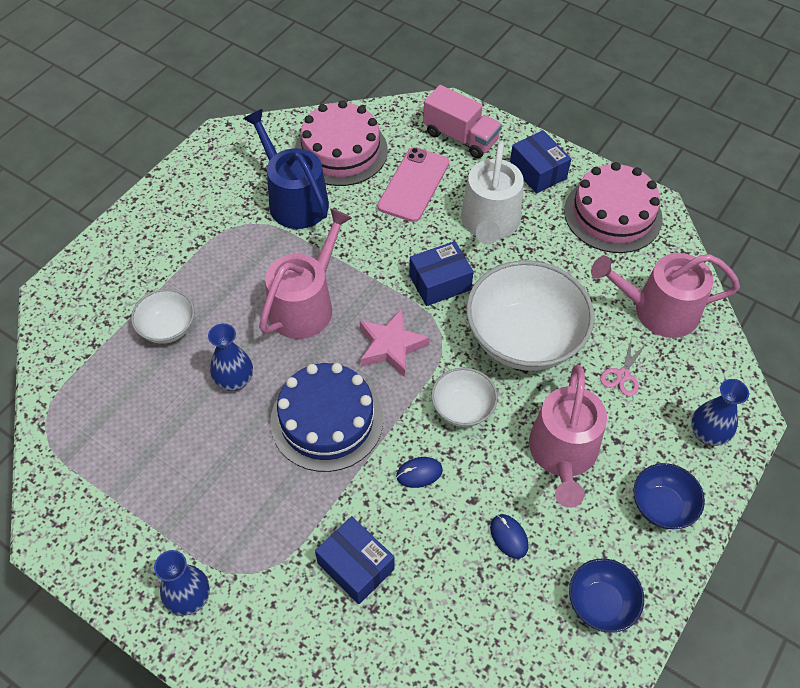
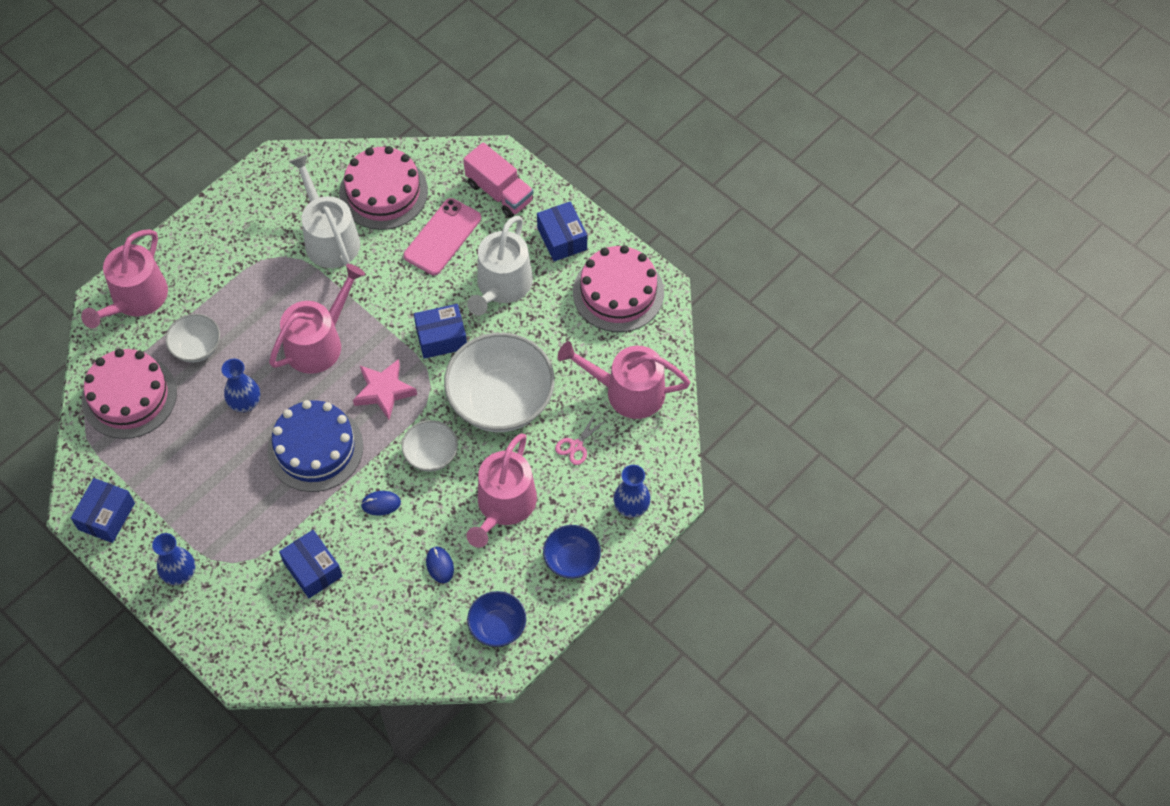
camera: 10 degrees right, 5 degrees up
blue watering can [243,109,329,229] -> white watering can [289,155,360,268]
none -> blue box [71,478,135,543]
none -> pink watering can [81,229,168,328]
none -> pink cake [82,349,177,439]

